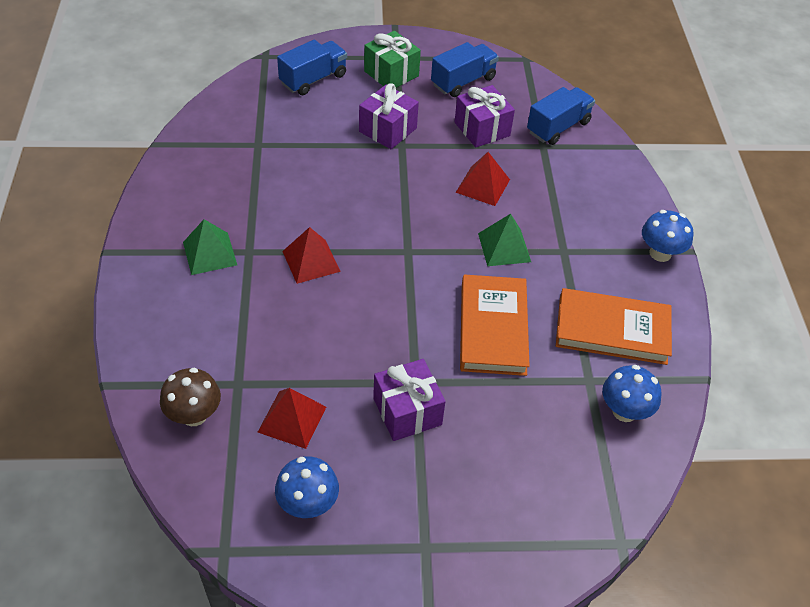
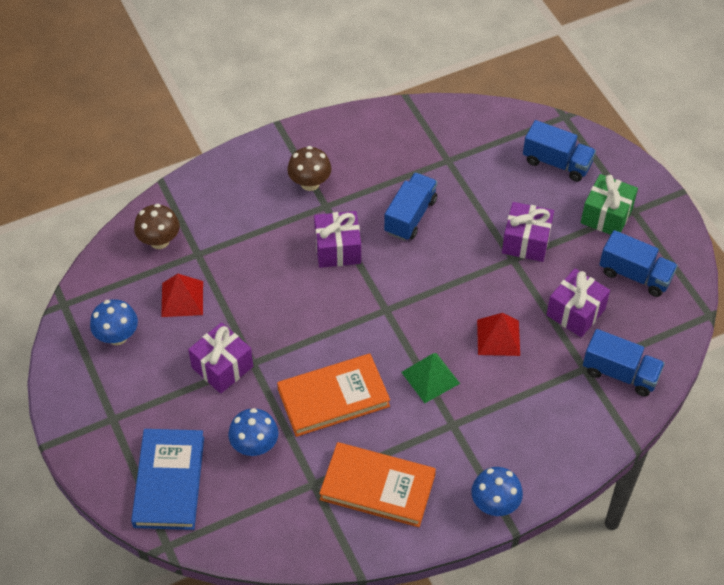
camera: 70 degrees right, 5 degrees up
green pyramid [183,219,237,275] -> brown mushroom [287,146,331,191]
red pyramid [282,227,341,284] -> purple gift [314,211,361,268]
orange book [556,288,672,365] -> orange book turned 60 degrees counterclockwise [319,442,436,527]
blue mushroom [602,365,662,422] -> blue mushroom moved to [228,408,278,456]
none -> blue book [131,429,204,530]
none -> blue truck [384,172,437,241]

